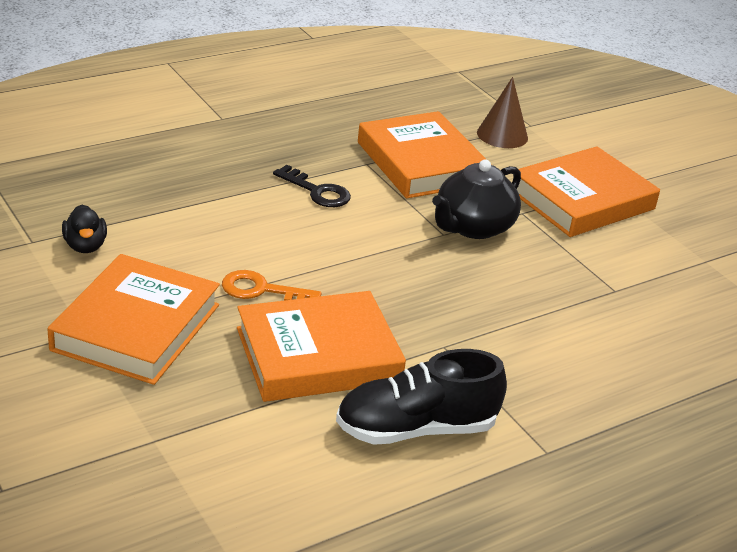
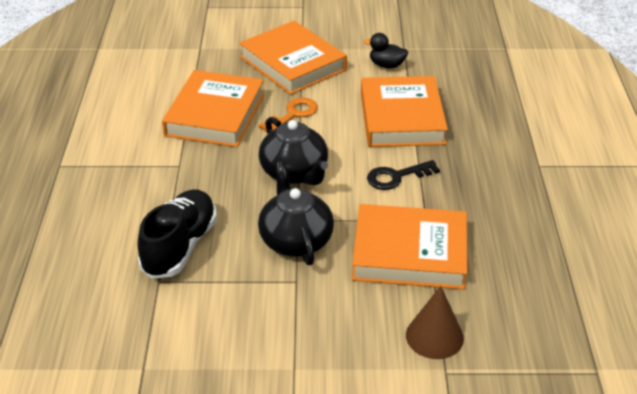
camera: 125 degrees right, 5 degrees up
black shoe [336,349,507,445] -> black shoe moved to [137,189,217,279]
orange book [517,146,660,237] -> orange book moved to [361,76,448,147]
none -> black teapot [259,117,328,186]

